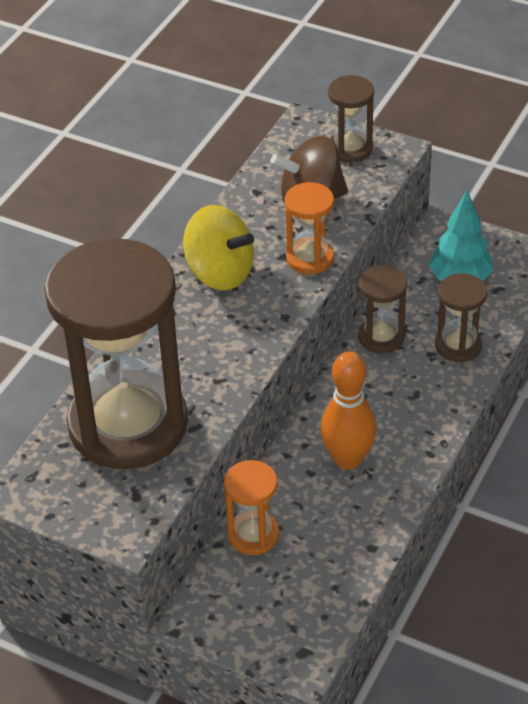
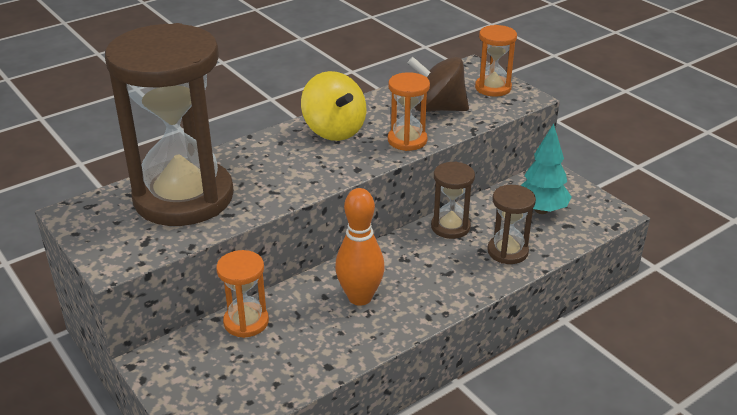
camera: 25 degrees right, 10 degrees down
brown hourglass [328,75,374,163] -> orange hourglass [475,25,517,97]

